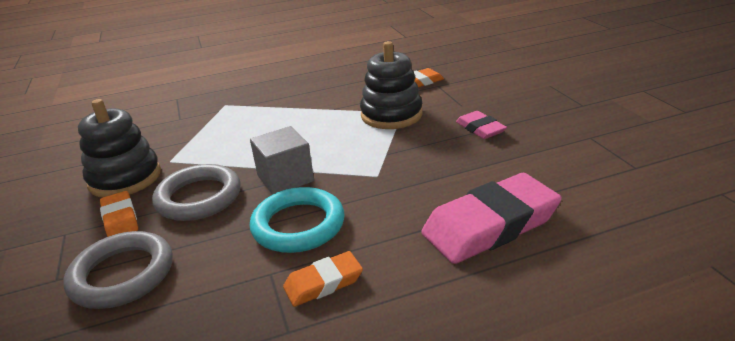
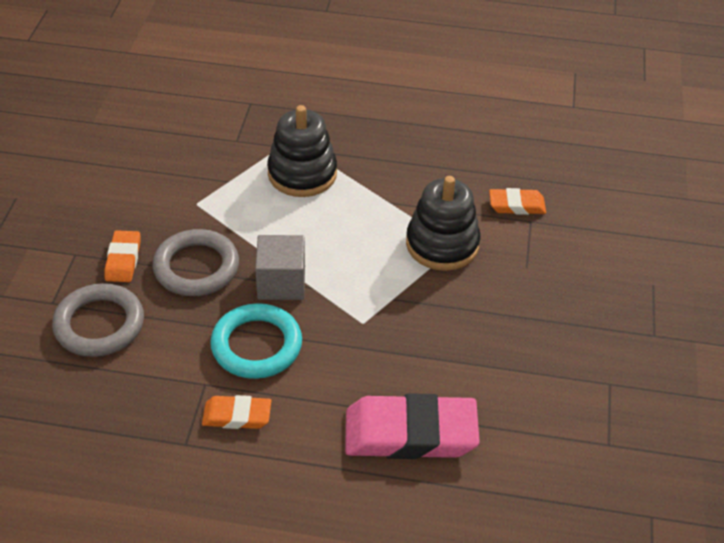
camera: 25 degrees right, 15 degrees up
black stacking toy [78,99,161,198] -> black stacking toy moved to [267,105,337,197]
pink eraser [456,111,507,139] -> none

